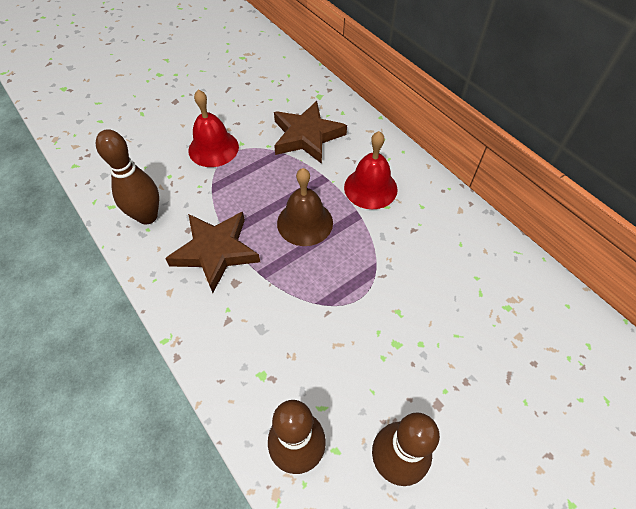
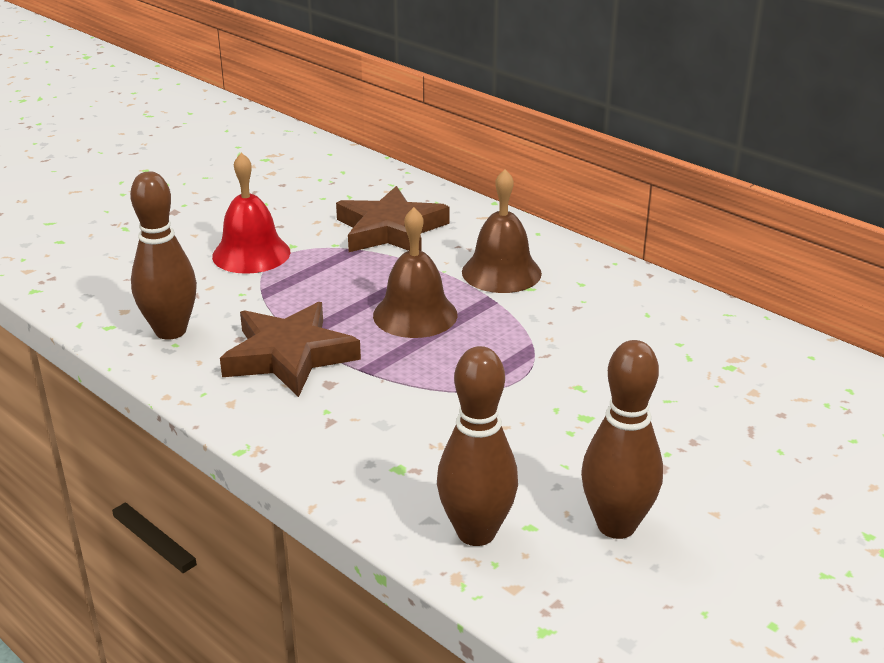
camera: 10 degrees left, 25 degrees down
red bell [344,131,397,209] -> brown bell [462,169,542,293]

